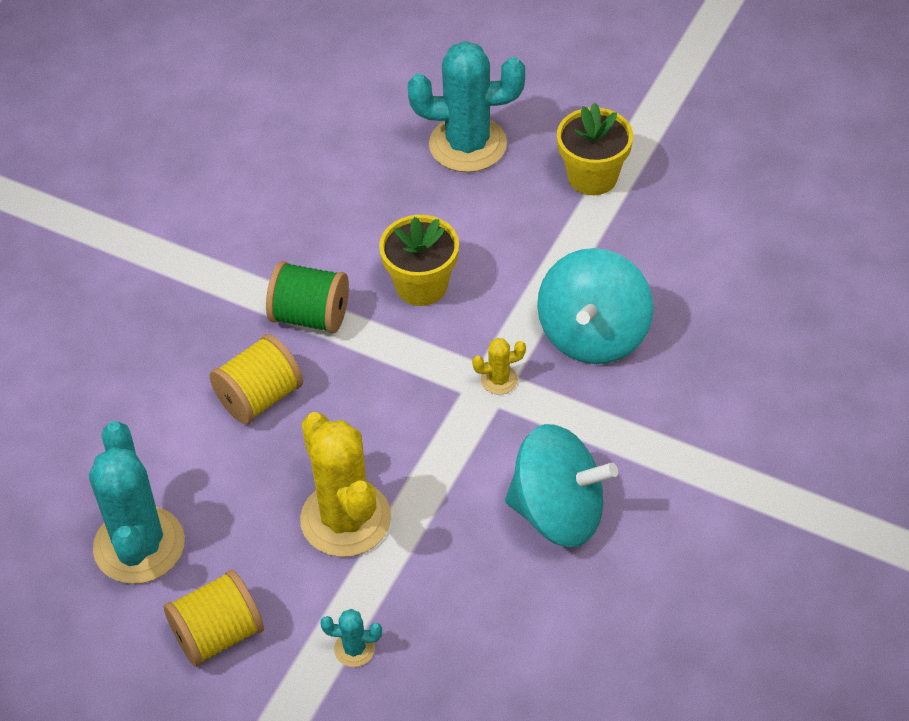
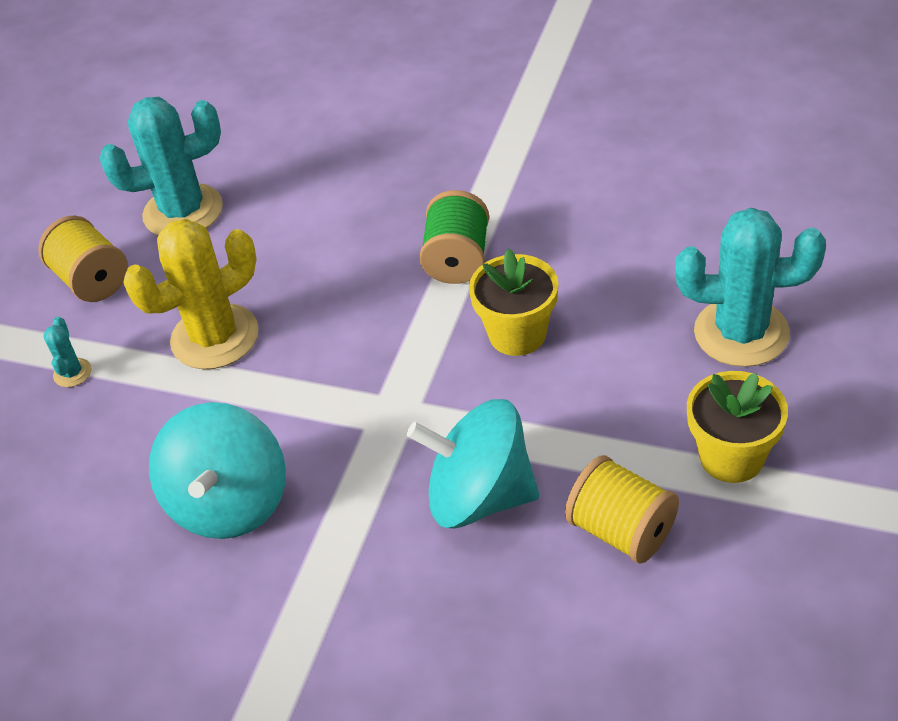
camera: 85 degrees right, 5 degrees down
yellow spool [210,334,303,424] -> yellow spool moved to [565,455,679,564]
turquoise cactus [408,41,525,172] -> turquoise cactus turned 75 degrees counterclockwise [675,208,826,367]
yellow cactus [472,338,526,395] -> none

